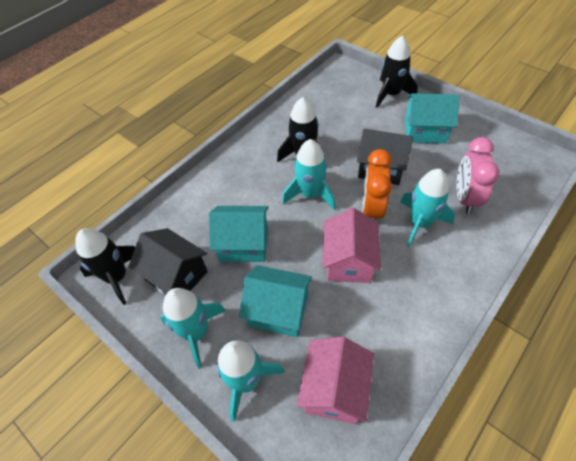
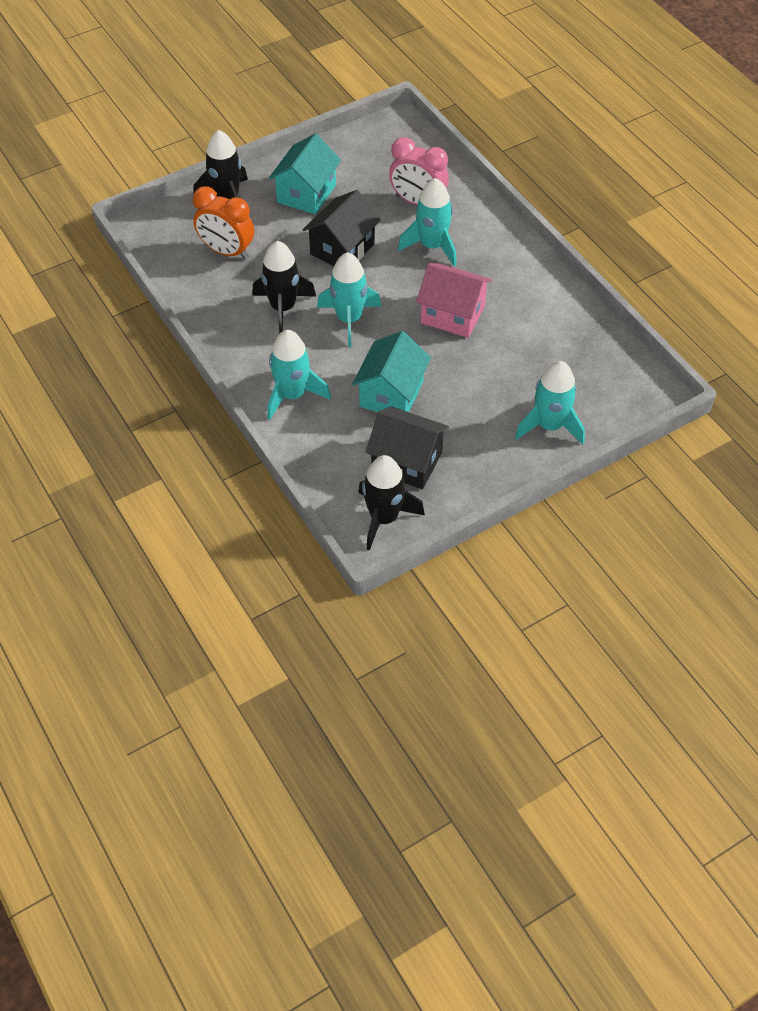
camera: 75 degrees left, 0 degrees up
black house [128,228,208,294] -> black house turned 60 degrees clockwise [366,406,449,489]
turquoise rocket [161,288,226,369] -> turquoise rocket moved to [267,330,331,420]
turquoise house [239,265,312,337] -> none
pink house [297,337,374,424] -> none
orange clock [362,149,392,220] -> orange clock moved to [193,186,254,259]

